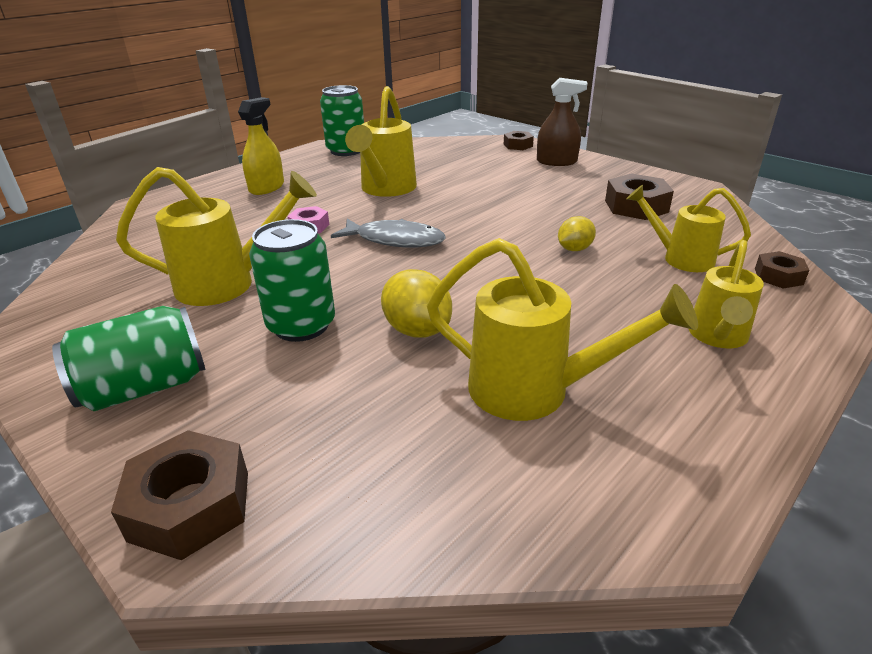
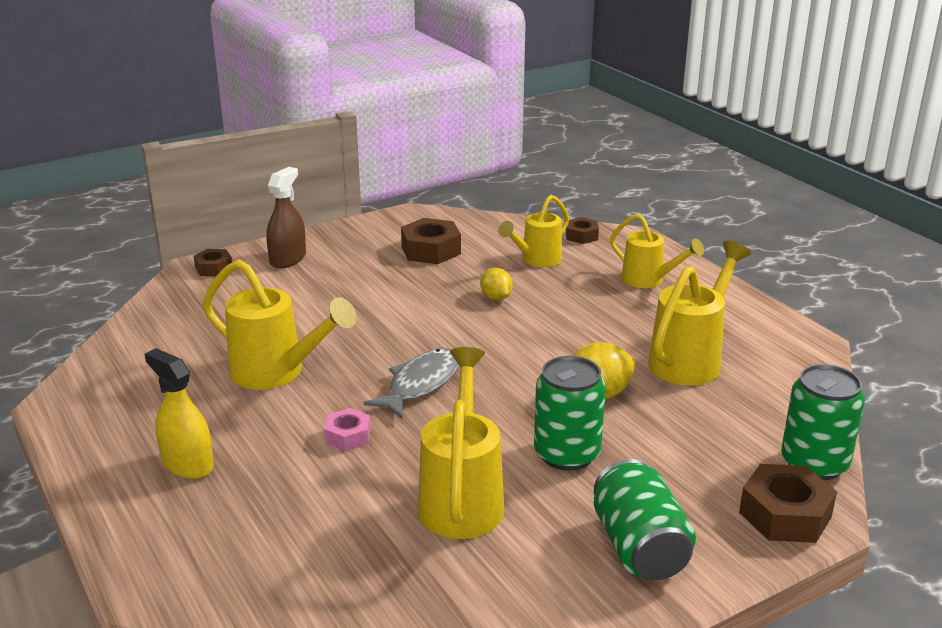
camera: 75 degrees left, 5 degrees down
green can [320,85,364,156] -> green can moved to [781,364,865,480]

